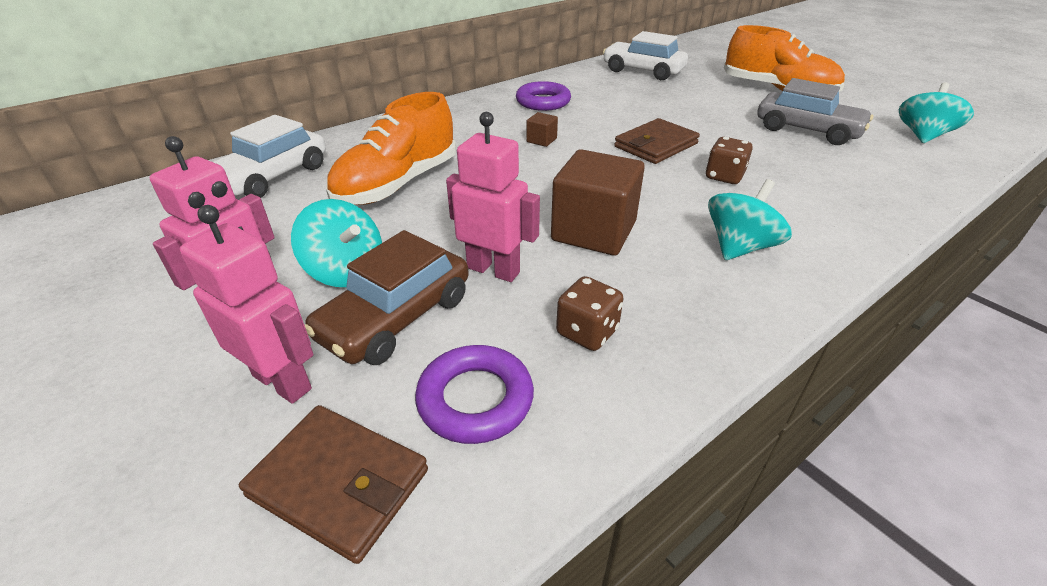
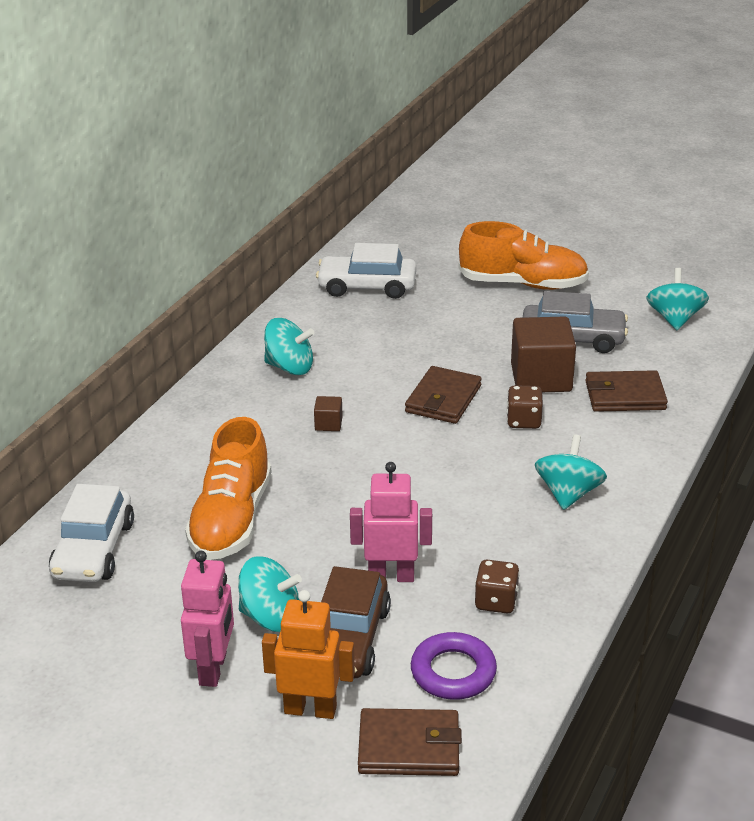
camera: 25 degrees left, 5 degrees down
pink robot [180,205,313,404] -> orange robot [262,590,355,719]
purple ring [516,81,571,111] -> turquoise spinning top [264,318,314,375]
brown cube [551,149,645,256] -> brown cube moved to [511,317,576,392]
none -> brown wallet [585,370,668,412]

